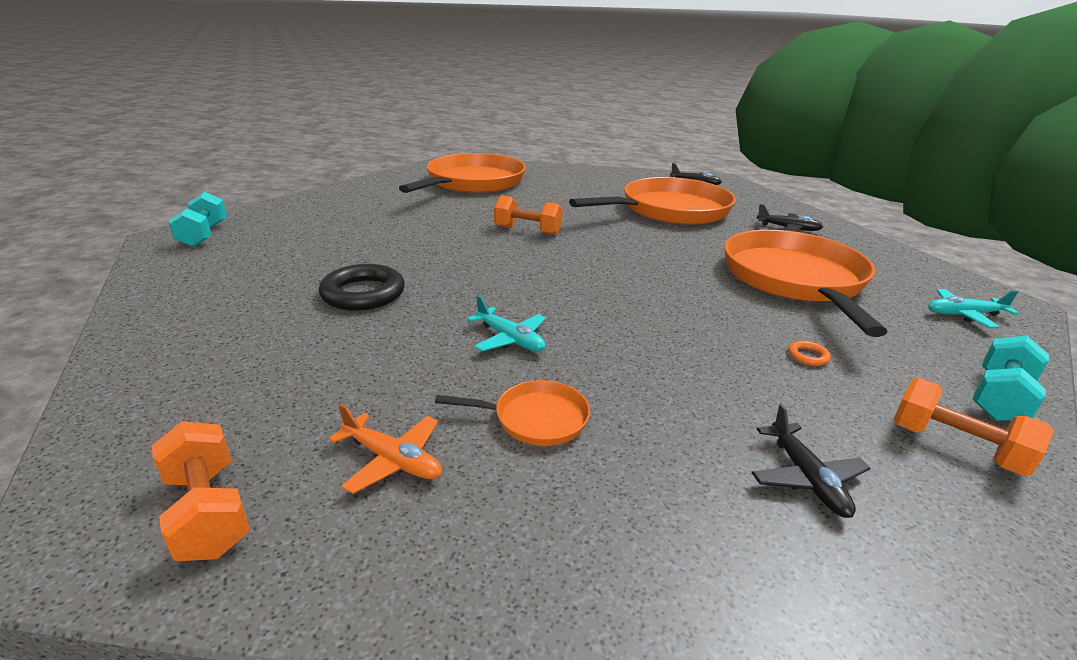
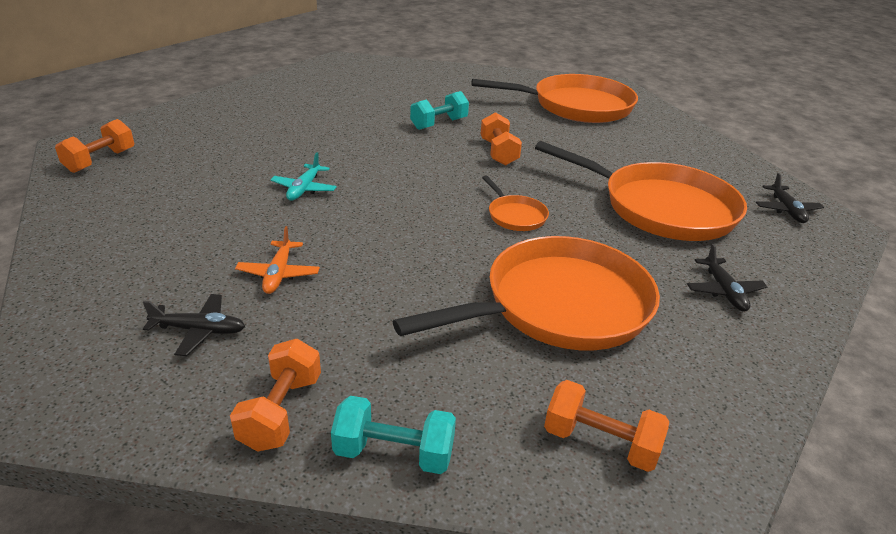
camera: 60 degrees right, 5 degrees up
turquoise dumbbell [168,192,227,247] -> turquoise dumbbell moved to [410,91,469,130]
black ring [319,264,405,311] -> none
orange plane [329,404,442,494] -> orange plane moved to [235,226,320,294]
orange pan [435,380,590,446] -> orange pan moved to [482,176,549,231]
black plane [752,404,870,518] -> black plane turned 135 degrees counterclockwise [143,294,245,356]
orange ring [788,341,831,366] -> none
turquoise plane [928,289,1019,328] -> orange dumbbell [544,380,669,472]

